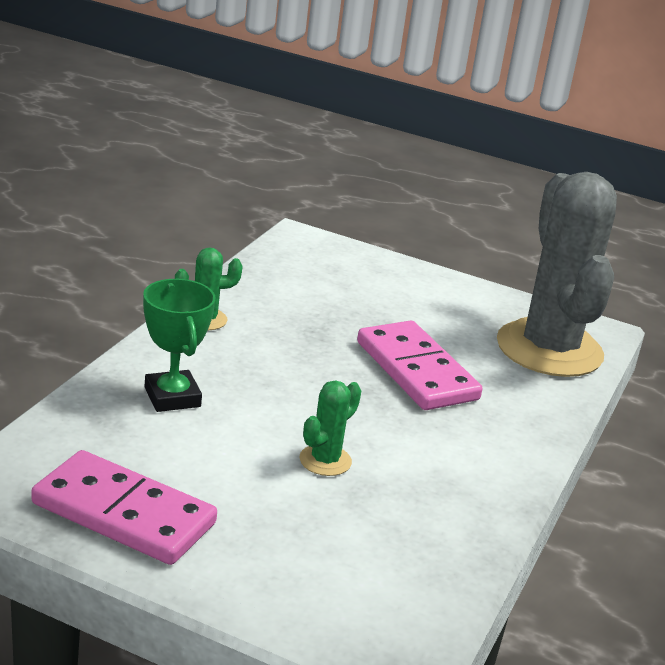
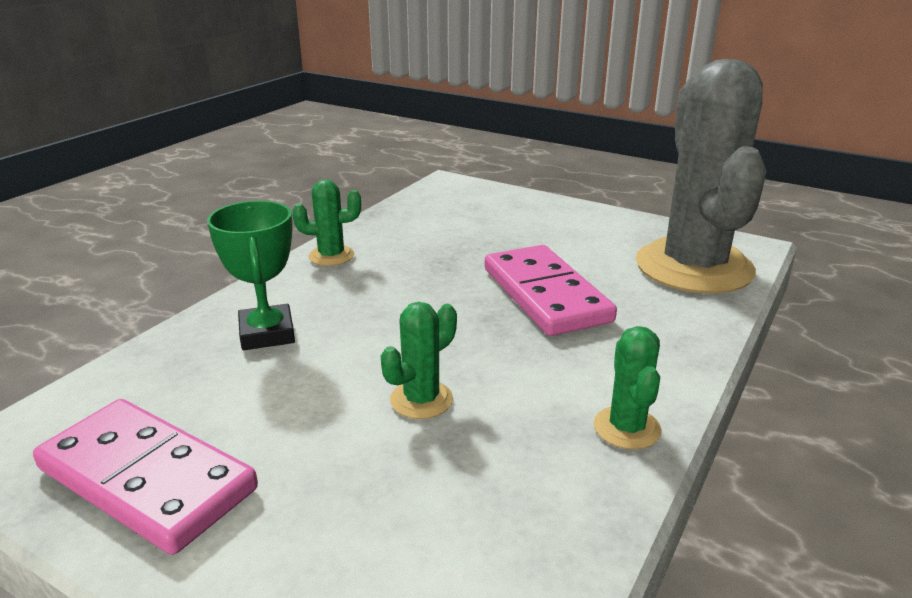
camera: 10 degrees right, 0 degrees up
none -> green cactus [594,326,662,450]

